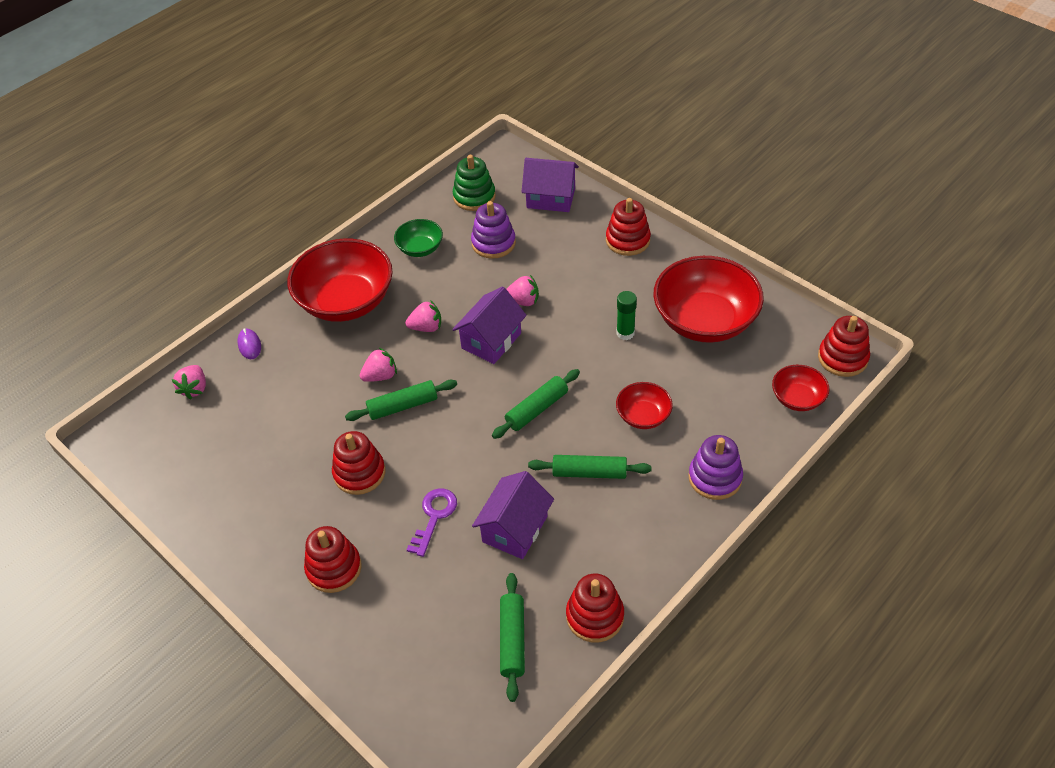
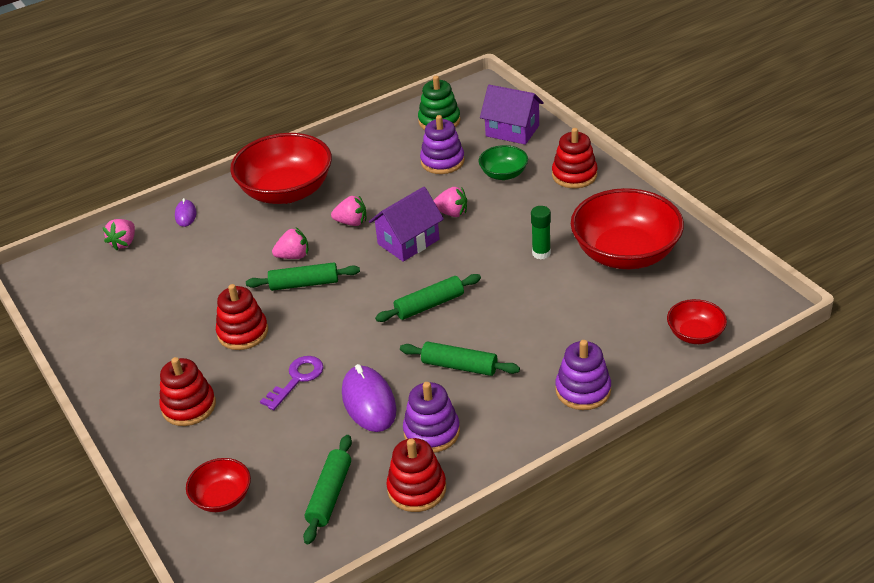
camera: 15 degrees right, 10 degrees down
green bowl [394,219,443,257] -> green bowl moved to [479,145,528,180]
purple house [472,471,554,559] -> purple mouse [342,364,396,432]
red bowl [616,382,673,429] -> red bowl moved to [186,458,251,512]
red stacking toy [818,316,870,377] -> none
none -> purple stacking toy [403,382,460,453]

